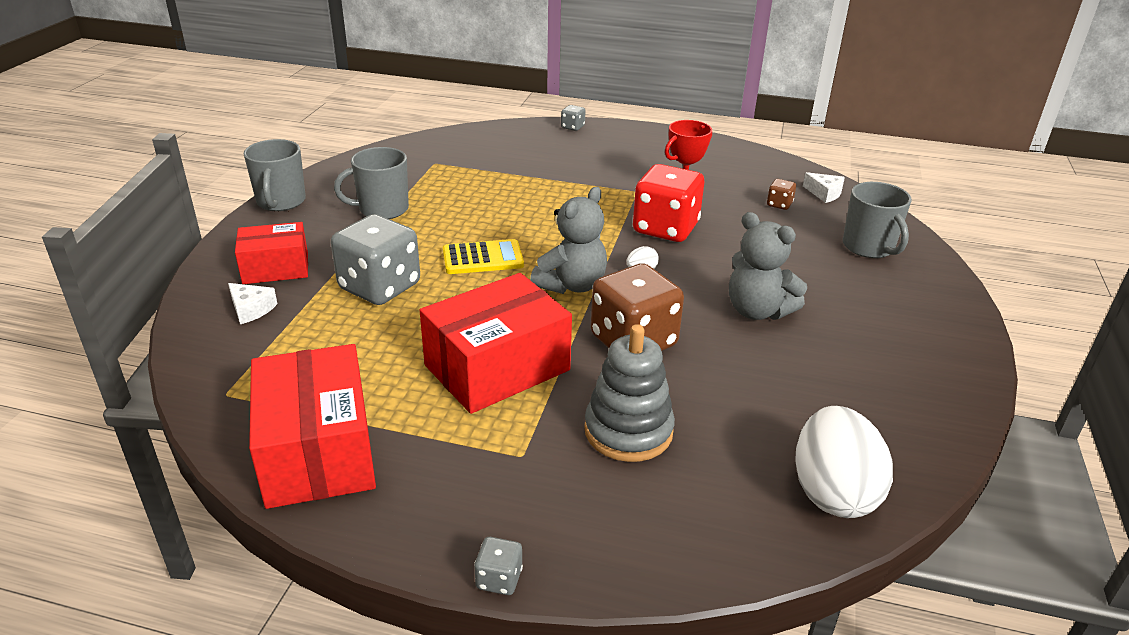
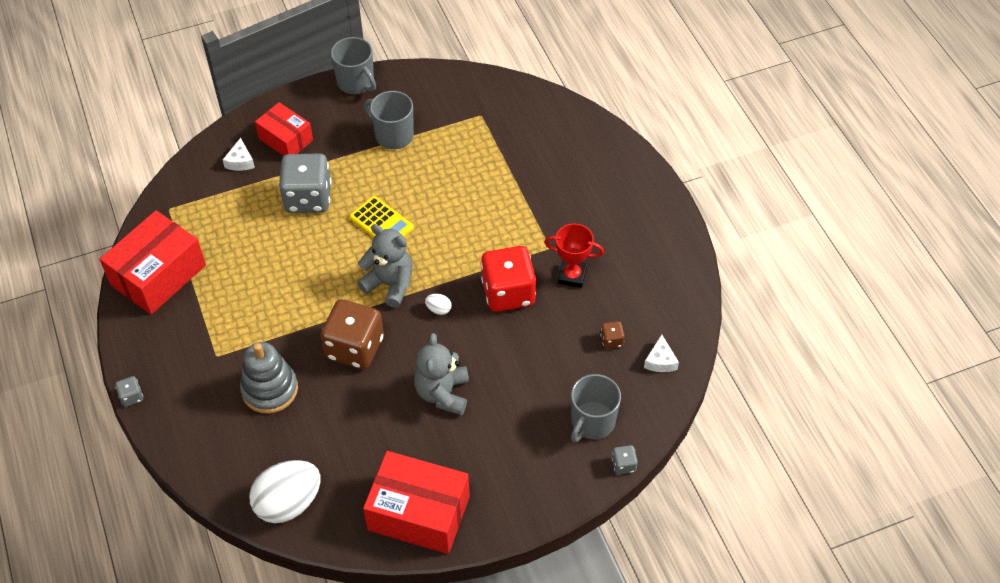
camera: 55 degrees right, 20 degrees up
grey mug [243,139,306,211] -> grey mug turned 90 degrees counterclockwise [331,37,376,94]
red box [420,273,572,414] -> red box moved to [363,451,470,554]
grey teddy bear [530,187,607,294] -> grey teddy bear turned 150 degrees counterclockwise [357,224,413,308]
grey dice [561,105,586,131] -> grey dice moved to [612,445,638,475]

